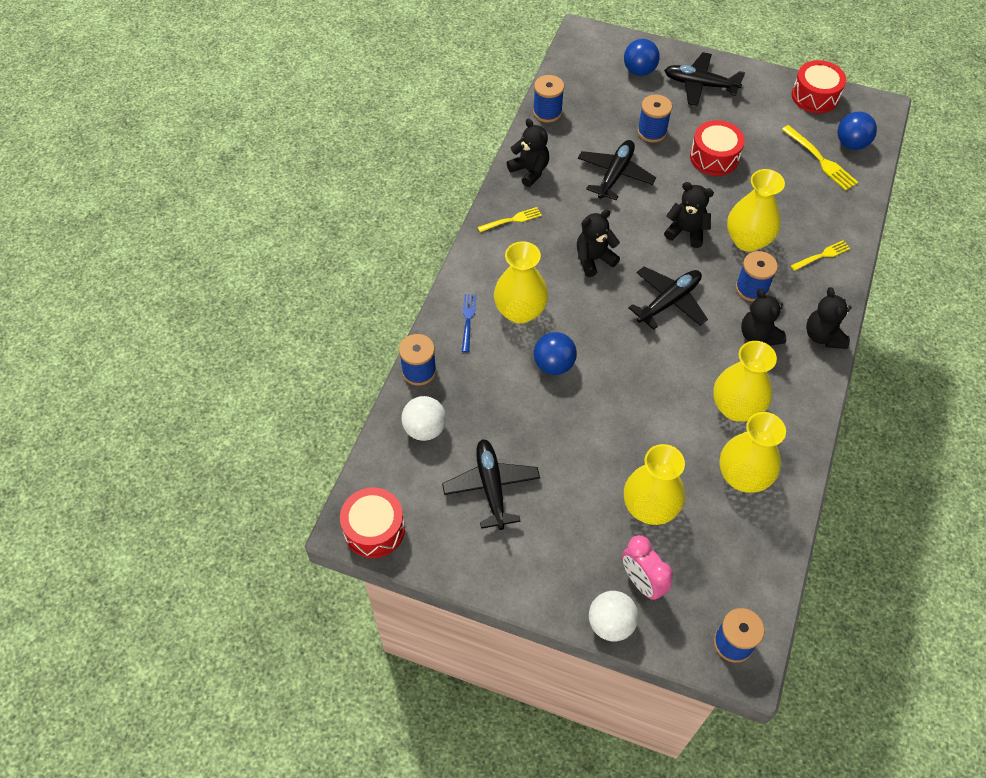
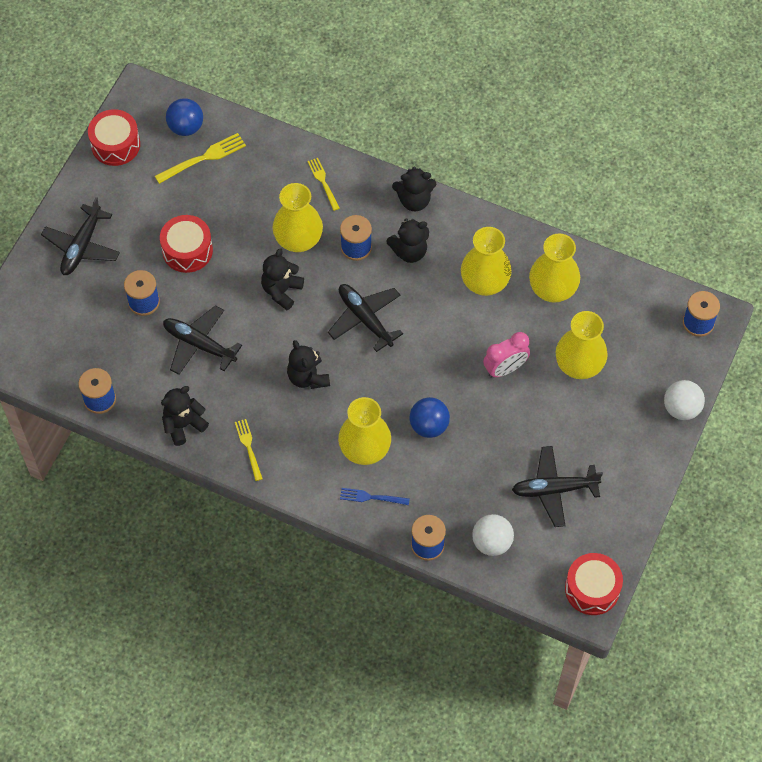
camera: 85 degrees left, 5 degrees up
pink clock [622,535,673,600] -> pink clock moved to [483,332,530,378]
blue ball [624,39,660,76] -> none

